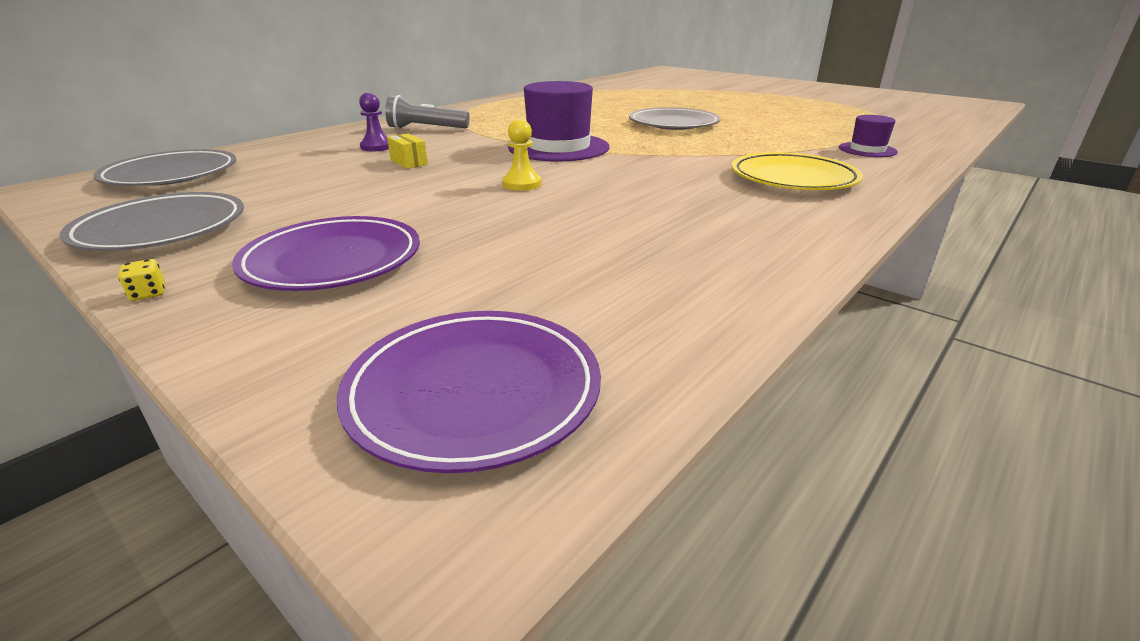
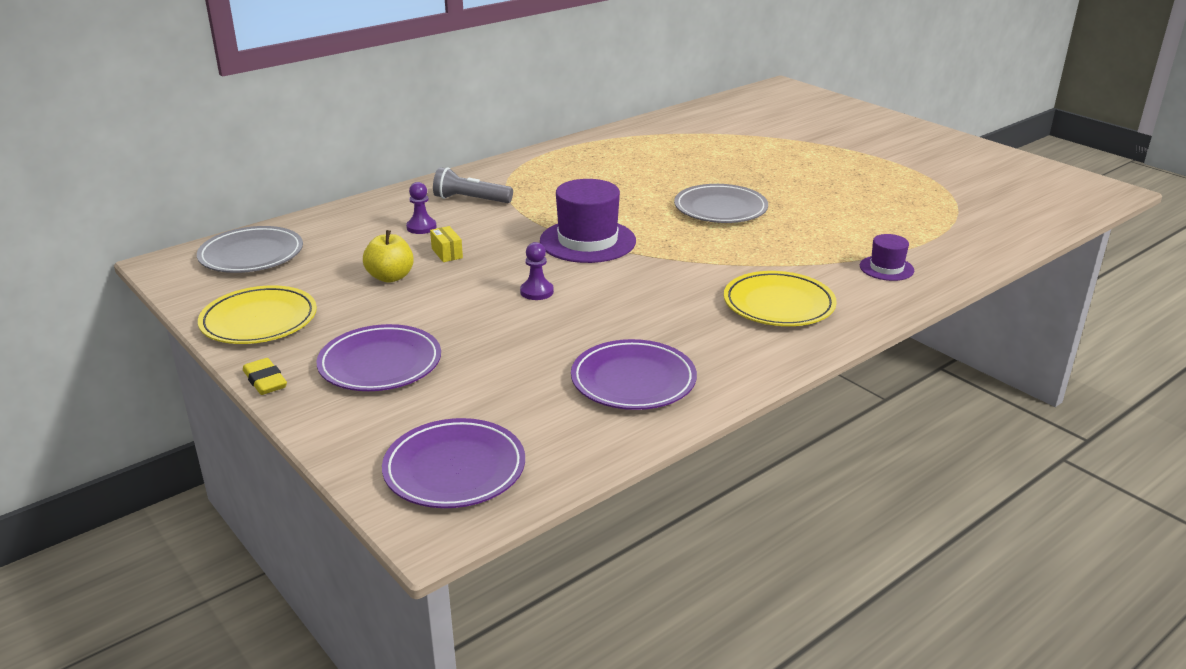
camera: 10 degrees right, 0 degrees up
grey plate [60,192,244,251] -> yellow plate [198,285,317,344]
yellow dice [118,259,165,301] -> yellow eraser [243,358,287,395]
yellow pawn [502,119,541,191] -> purple pawn [520,242,554,300]
none -> yellow apple [363,230,414,283]
none -> purple plate [571,339,697,410]

